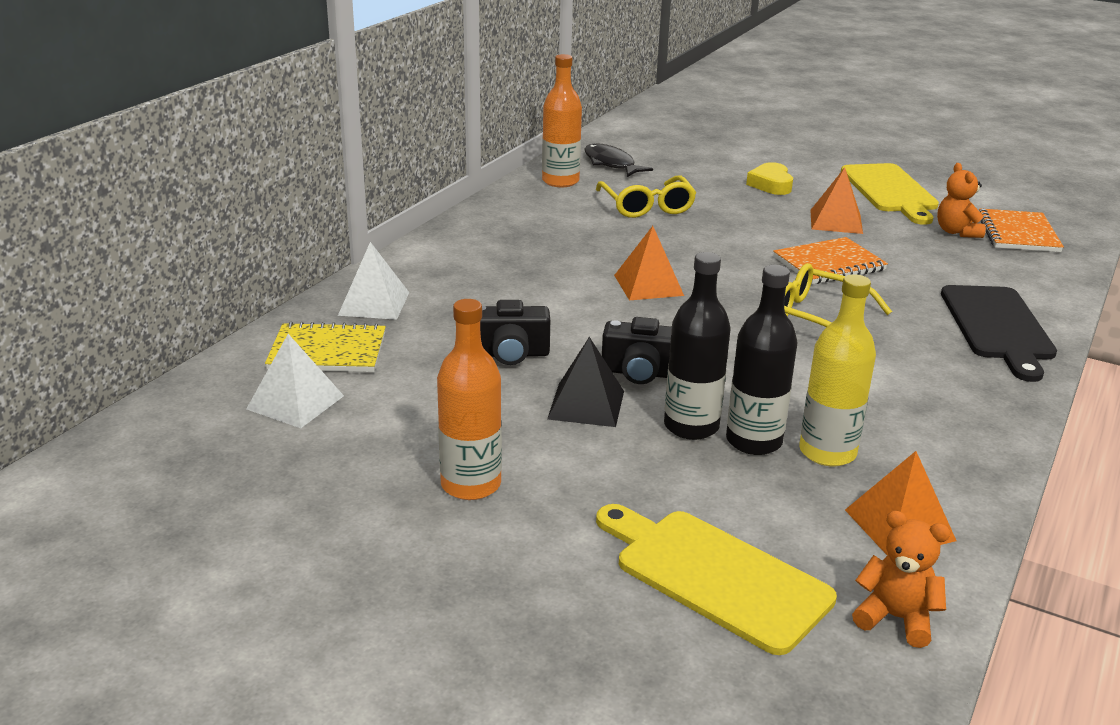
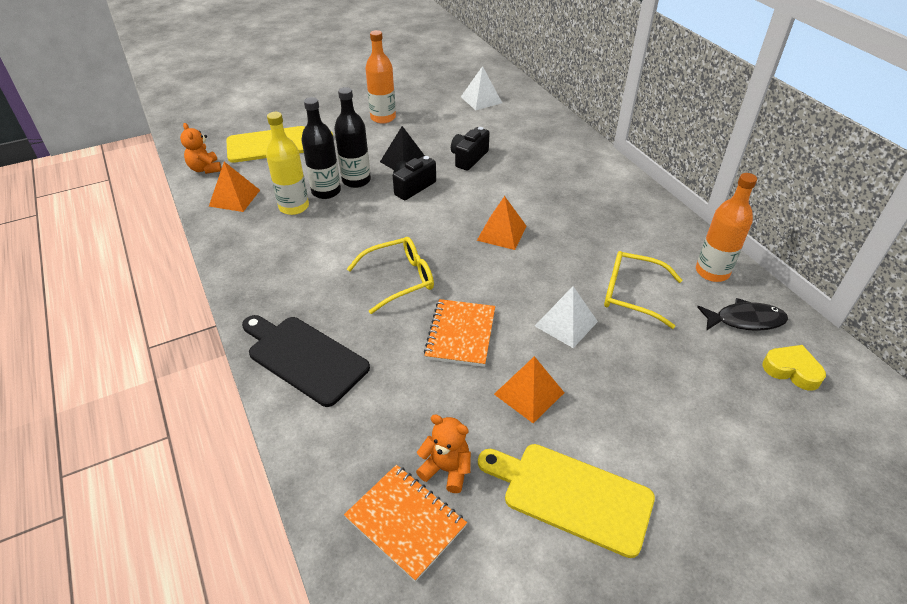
camera: 125 degrees right, 15 degrees up
yellow notebook [265,321,386,372] -> none
white pyramid [338,242,409,320] -> white pyramid moved to [535,286,598,348]
yellow heart [746,162,793,195] -> yellow heart moved to [763,345,826,391]
orange teddy bear [852,511,950,648] -> orange teddy bear turned 90 degrees clockwise [180,123,221,174]

